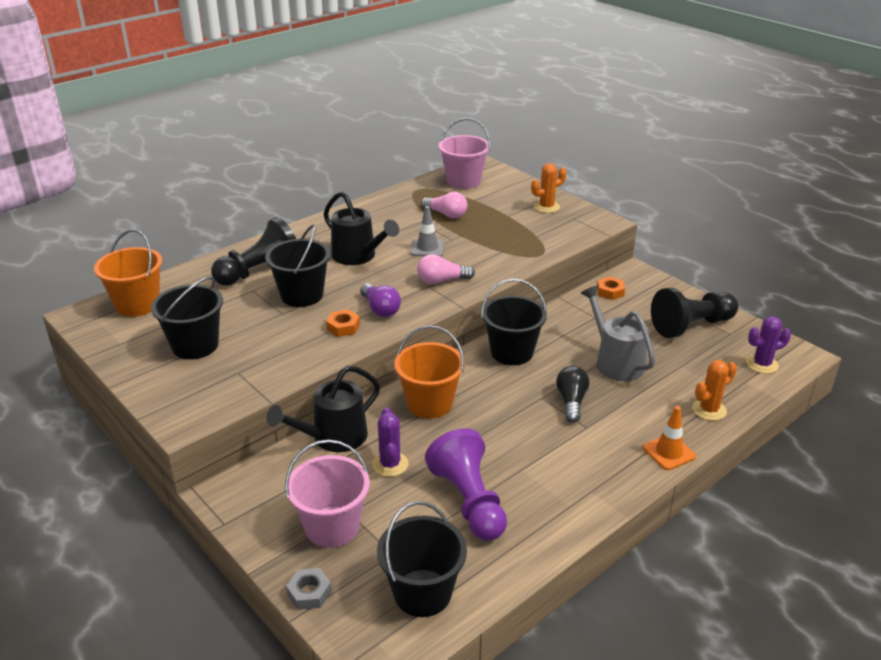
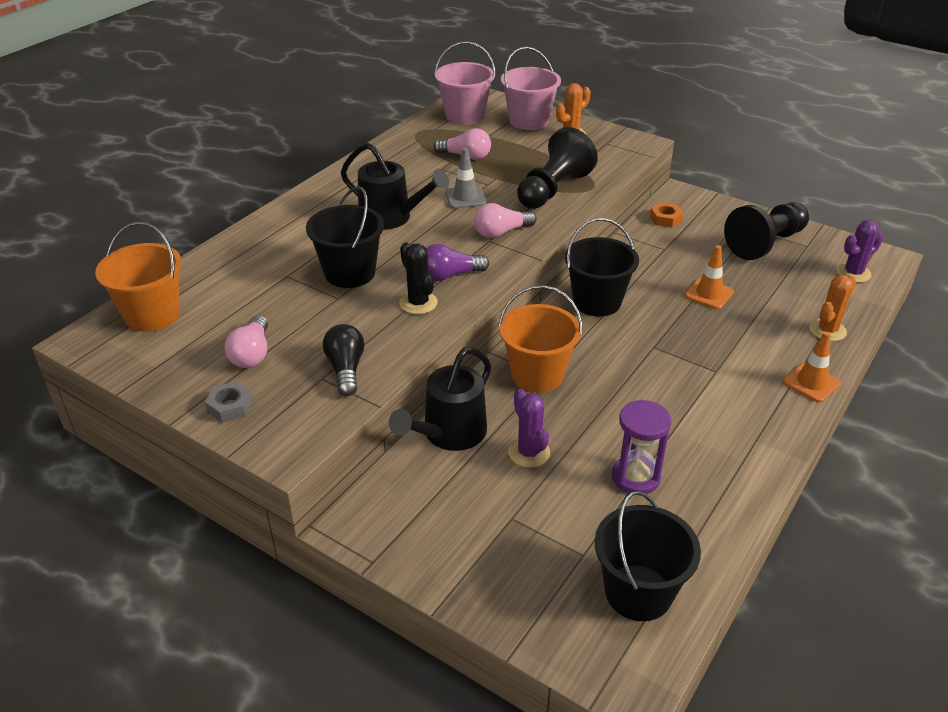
camera: 15 degrees left, 5 degrees up
black bucket [151,277,223,359] -> pink light bulb [225,315,268,368]
black pawn [211,217,296,286] -> black pawn moved to [517,127,598,209]
pink bucket [285,440,370,548] -> pink bucket moved to [501,47,561,130]
grey nut [286,568,332,610] -> grey nut moved to [205,381,253,423]
orange nut [326,309,360,337] -> black cactus [399,242,438,314]
purple light bulb [360,283,401,317] -> purple light bulb turned 120 degrees clockwise [426,244,489,281]
purple pawn [425,428,507,541] -> purple hourglass [612,400,671,494]
black light bulb [556,366,589,423] -> black light bulb moved to [323,324,365,396]
grey watering can [581,286,655,381] -> orange traffic cone [685,245,734,309]

